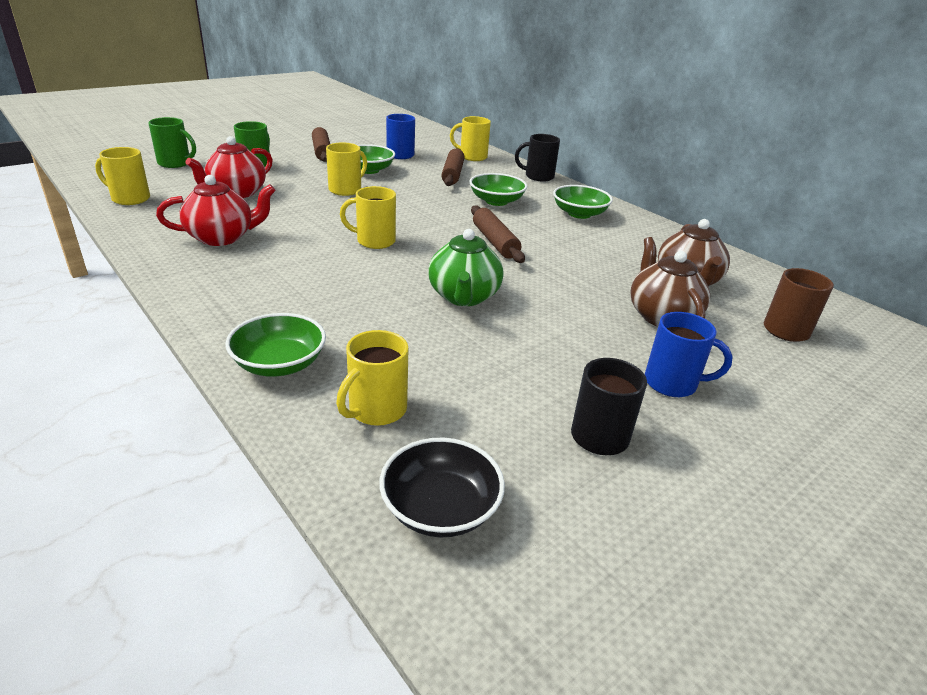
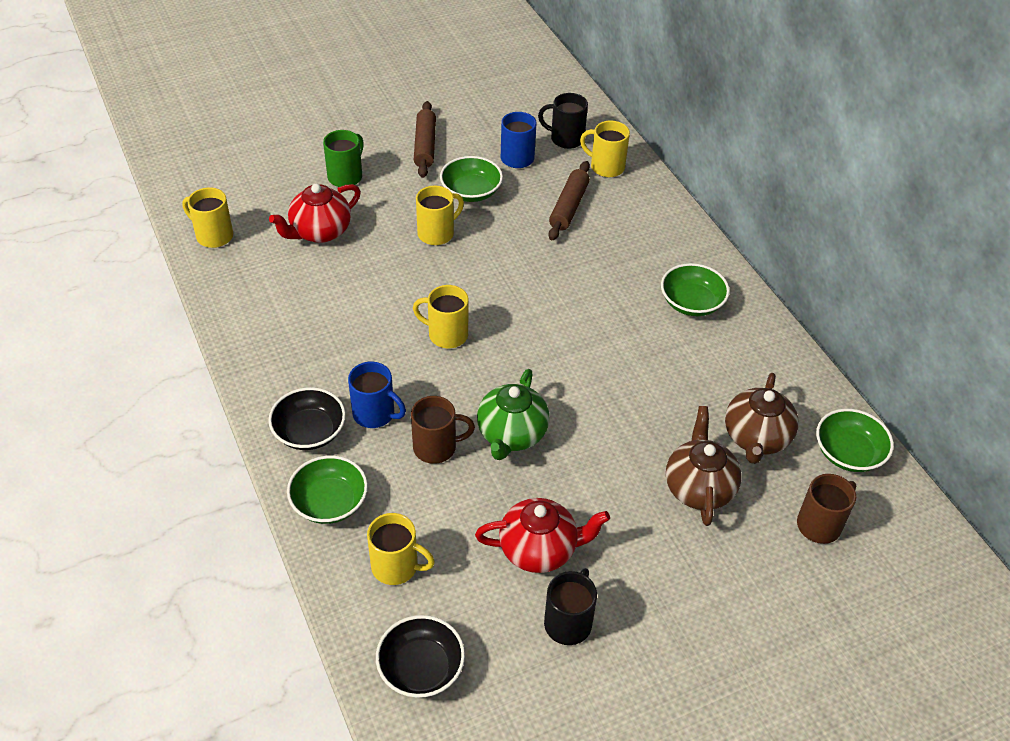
camera: 15 degrees right, 15 degrees up
green mug [148,117,196,168] -> none
red teapot [156,175,276,246] -> red teapot moved to [475,498,610,573]
yellow mug [336,330,409,426] -> yellow mug turned 120 degrees counterclockwise [367,513,435,585]
green bowl [469,173,527,206] -> green bowl moved to [816,409,894,472]
brown rolling pin [471,205,525,263] -> none
black mug [515,134,560,181] -> black mug moved to [538,93,588,149]
blue mug [645,312,733,397] -> blue mug moved to [348,362,406,428]
none -> black bowl [268,387,346,450]
none -> brown mug [411,396,475,464]

